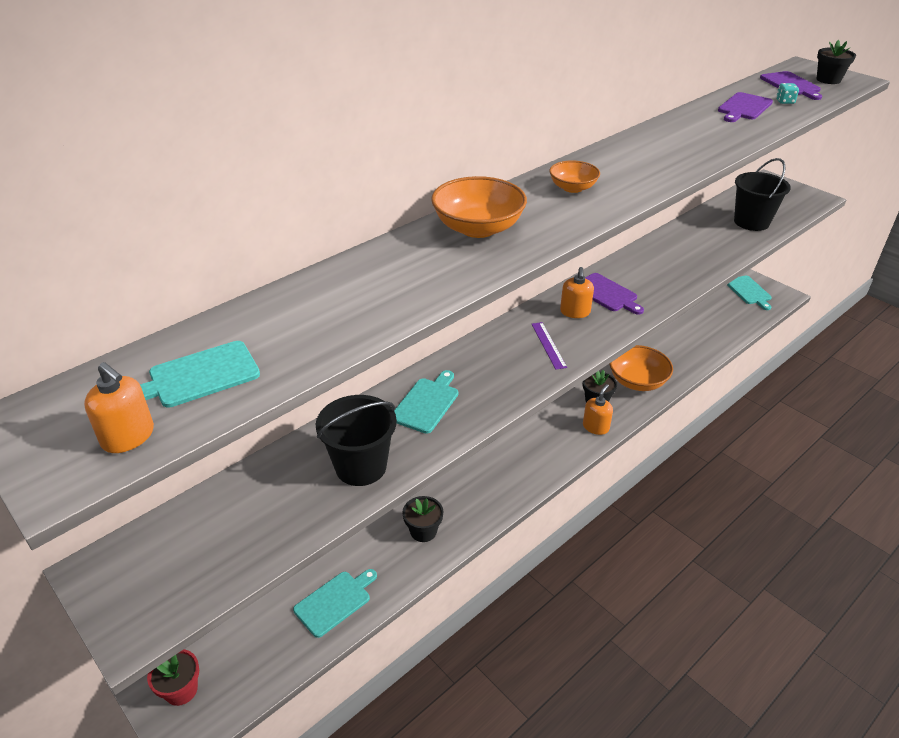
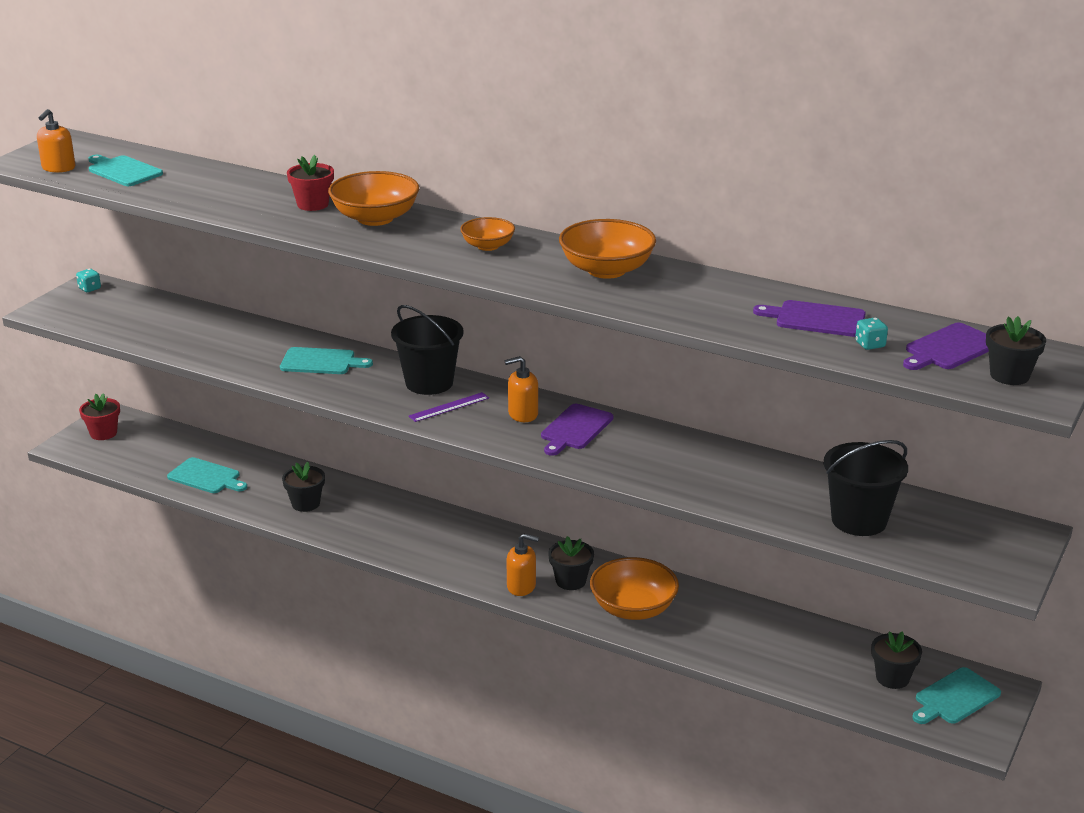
camera: 70 degrees right, 10 degrees down
black bucket [316,395,397,486] -> black bucket moved to [391,305,464,395]
none -> turquoise dice [76,269,101,292]
none -> red flower pot [287,155,334,211]
none -> orange bowl [559,219,656,279]
none -> black flower pot [871,631,922,689]

